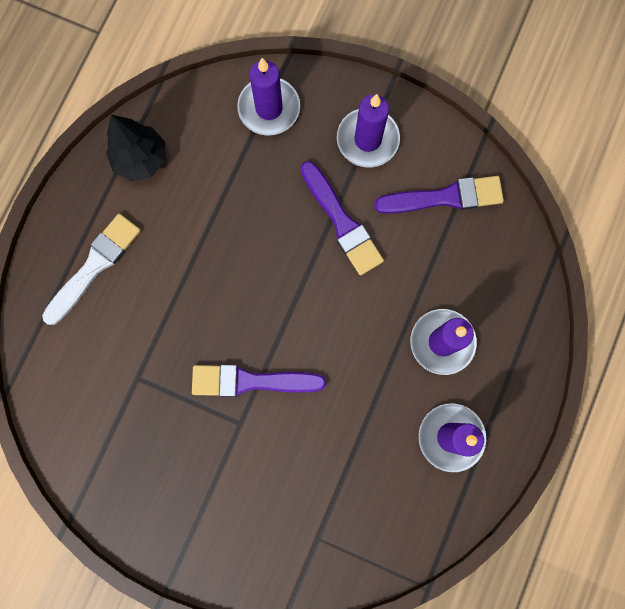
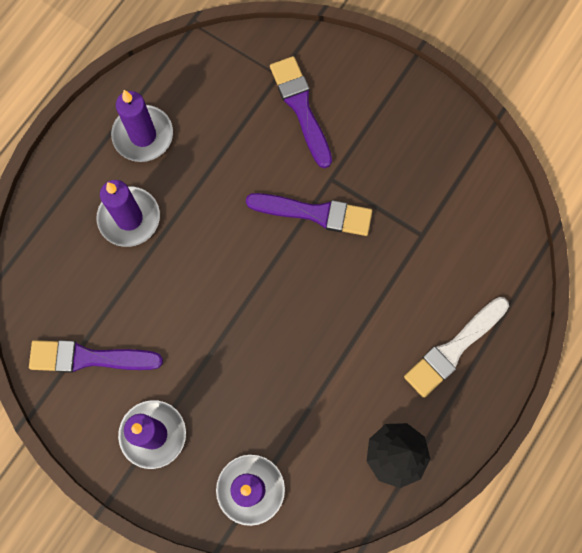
camera: 170 degrees left, 5 degrees down
purple brush [300,161,384,276] -> purple brush moved to [270,56,332,168]

